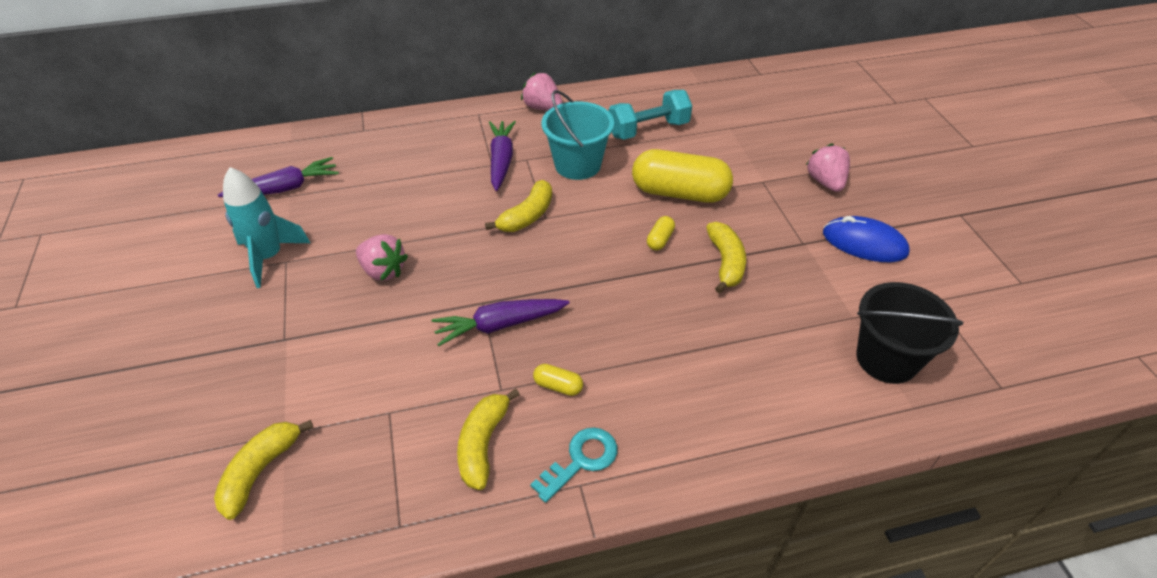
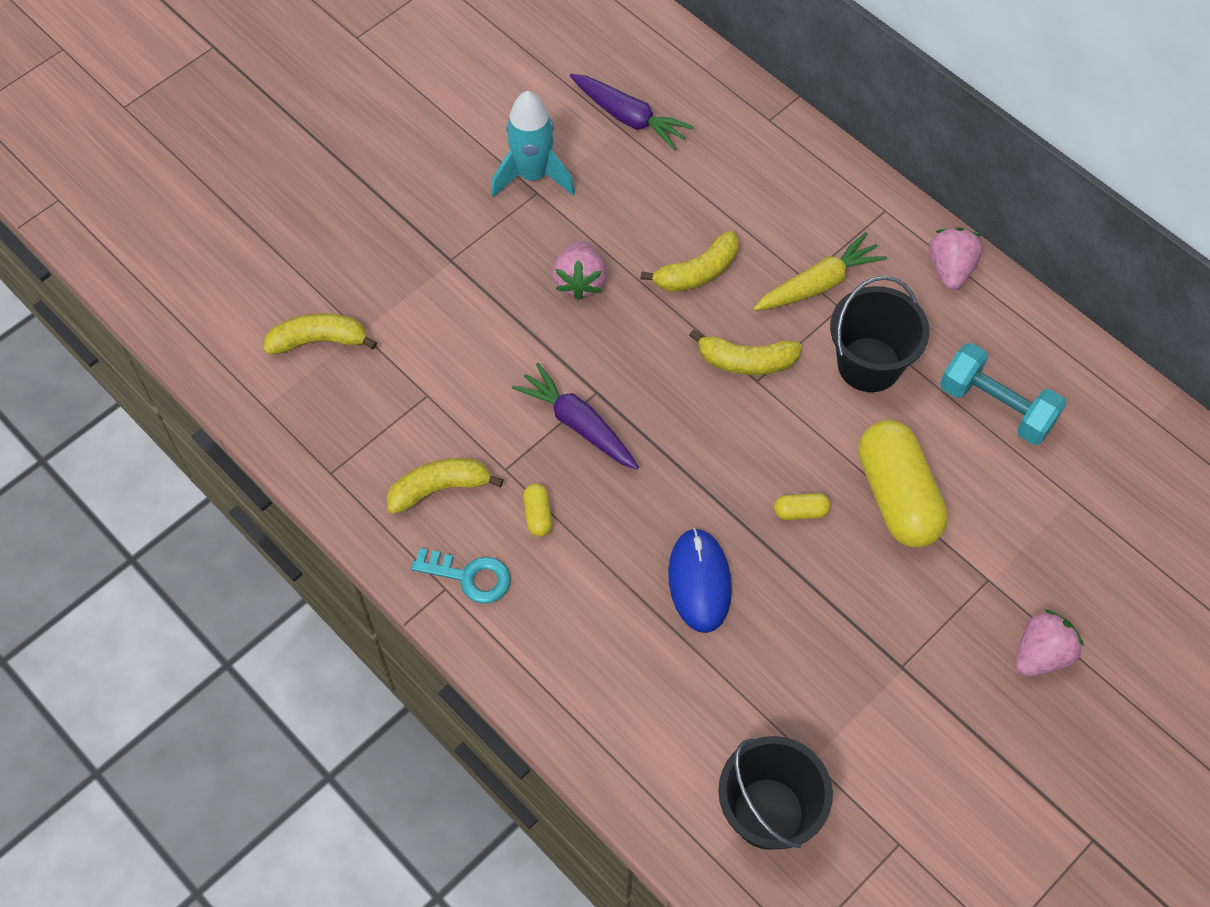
camera: 60 degrees right, 15 degrees up
purple carrot [489,121,516,191] -> yellow carrot [753,232,887,311]
turquoise bucket [542,90,614,180] -> black bucket [830,276,930,392]
yellow banana [706,222,746,293] -> yellow banana moved to [641,231,739,292]
blue mouse [823,216,910,262] -> blue mouse moved to [668,528,732,633]

